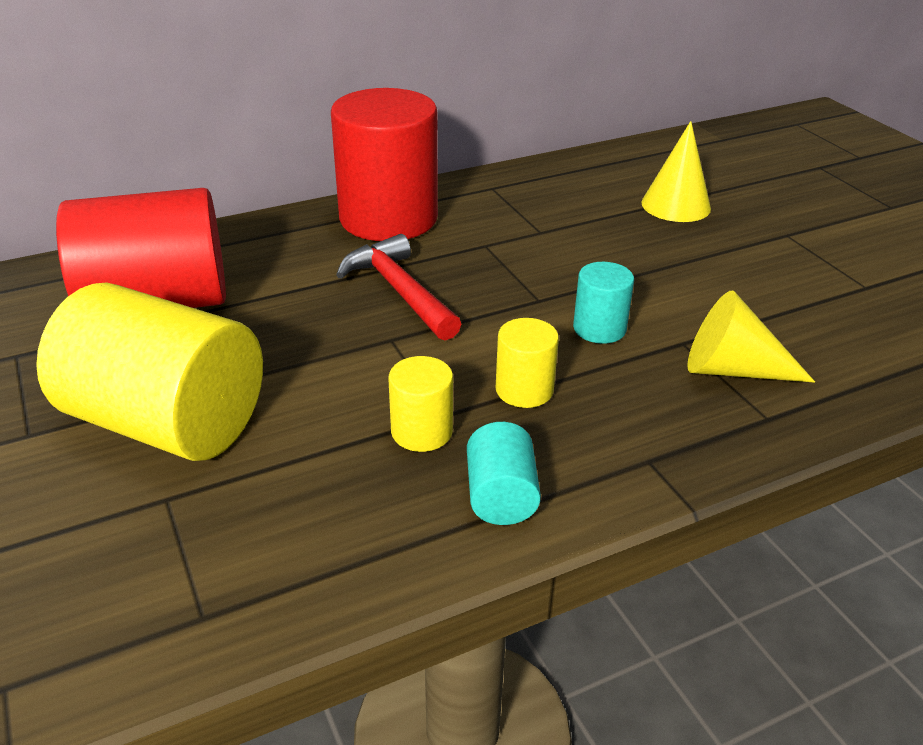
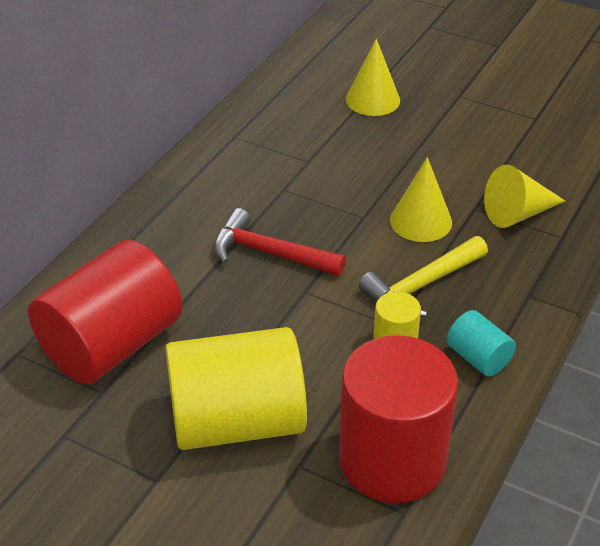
camera: 35 degrees left, 5 degrees up
red cylinder [331,88,438,241] -> red cylinder moved to [339,335,458,503]
yellow cylinder [496,318,559,408] -> yellow hammer [359,236,488,317]
turquoise cylinder [573,262,634,344] -> yellow cone [390,157,452,242]

